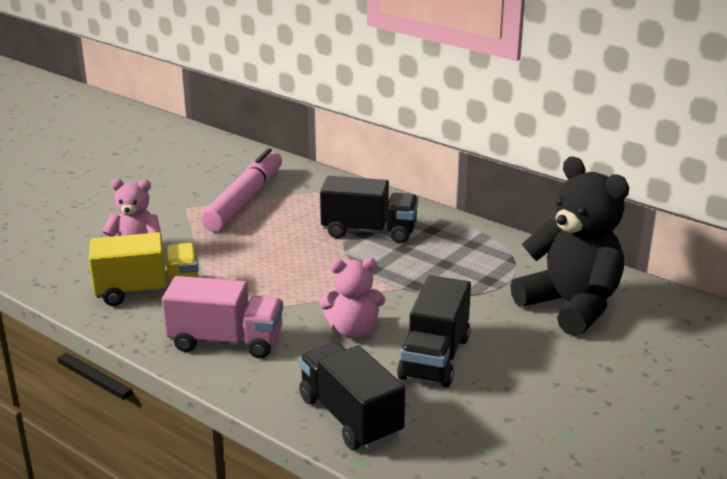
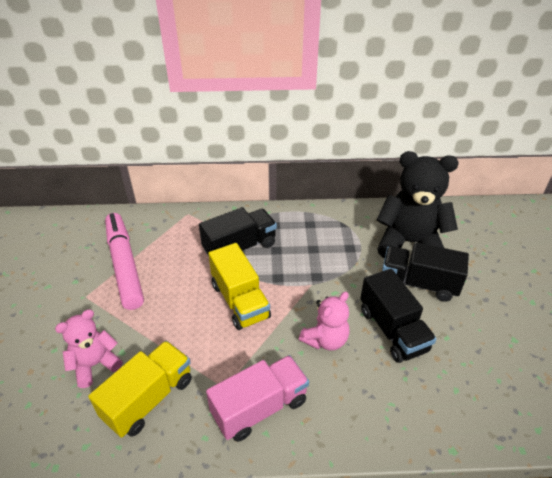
camera: 40 degrees left, 15 degrees up
black truck [299,342,405,450] -> black truck moved to [382,242,469,302]
none -> yellow truck [208,243,271,330]

